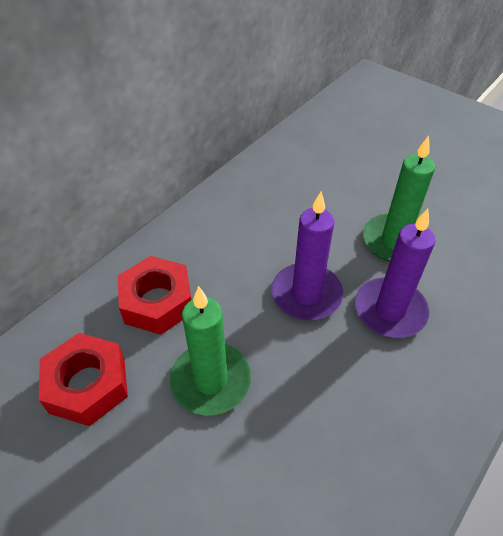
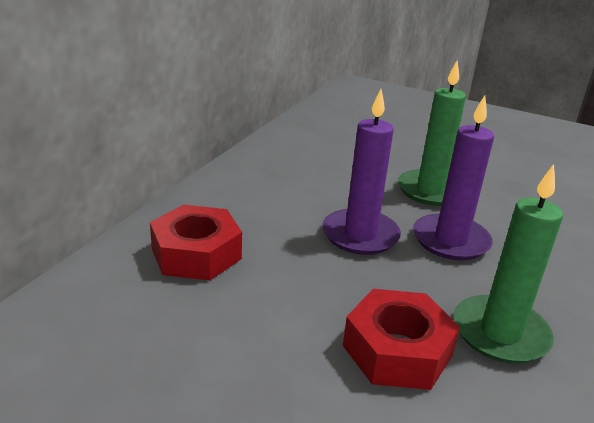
camera: 15 degrees left, 20 degrees down
red nut [39,333,128,426] -> red nut moved to [343,289,460,390]
green candle [170,286,251,416] -> green candle moved to [454,164,563,364]

